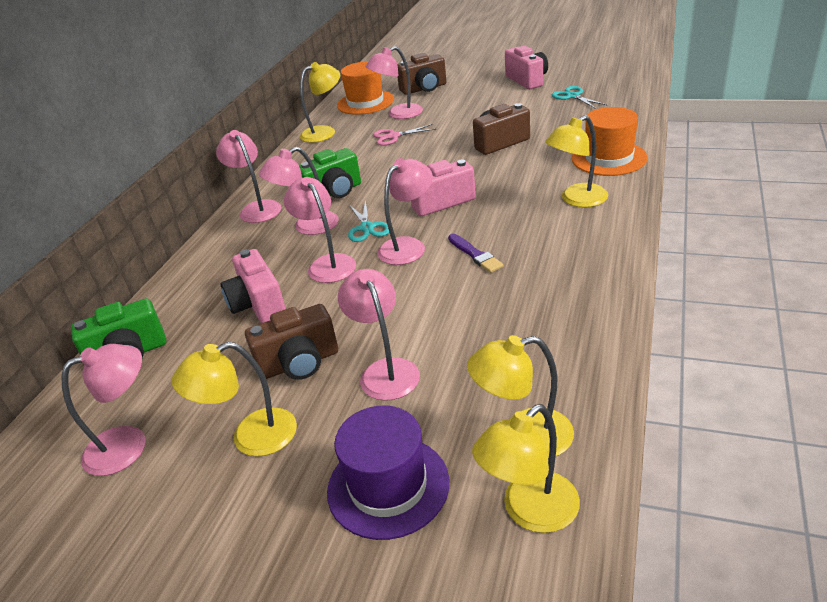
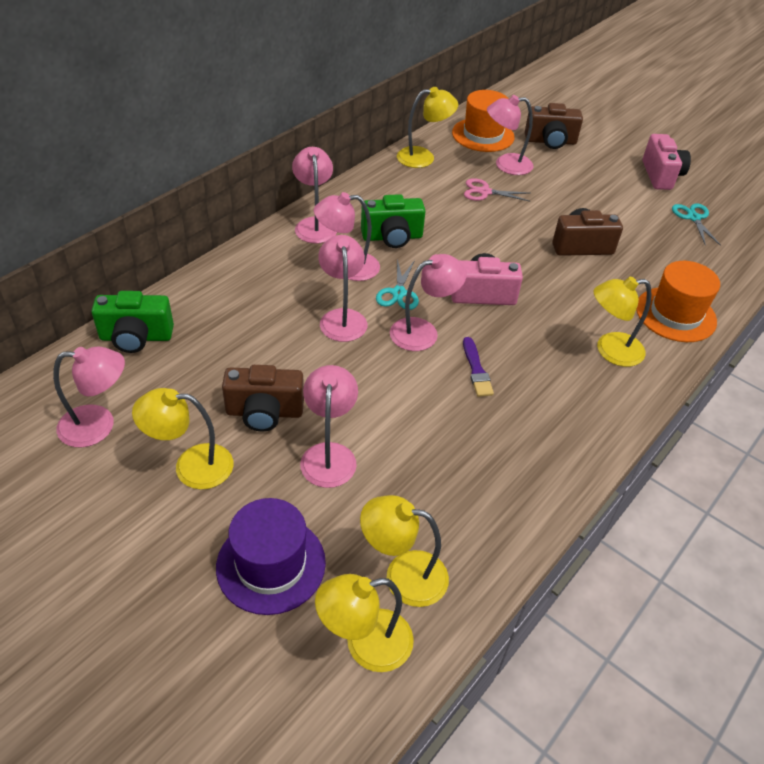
camera: 15 degrees right, 10 degrees up
pink camera [220,249,286,323] -> none

